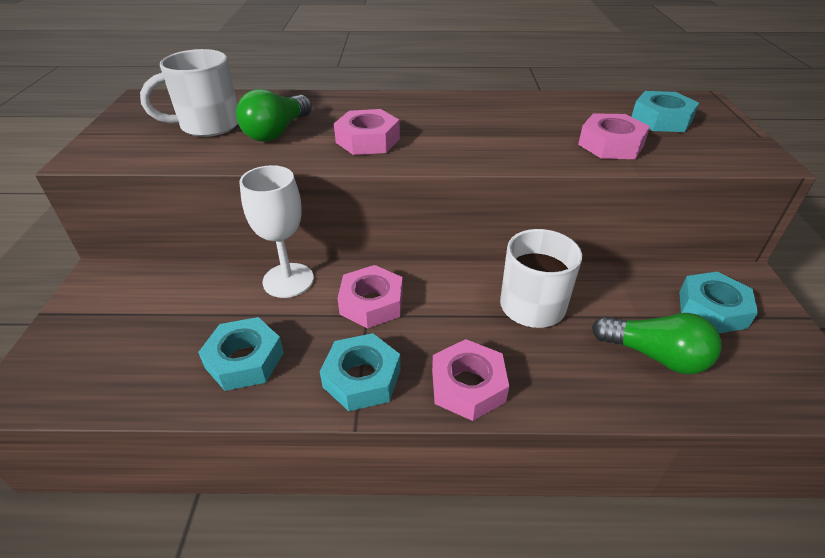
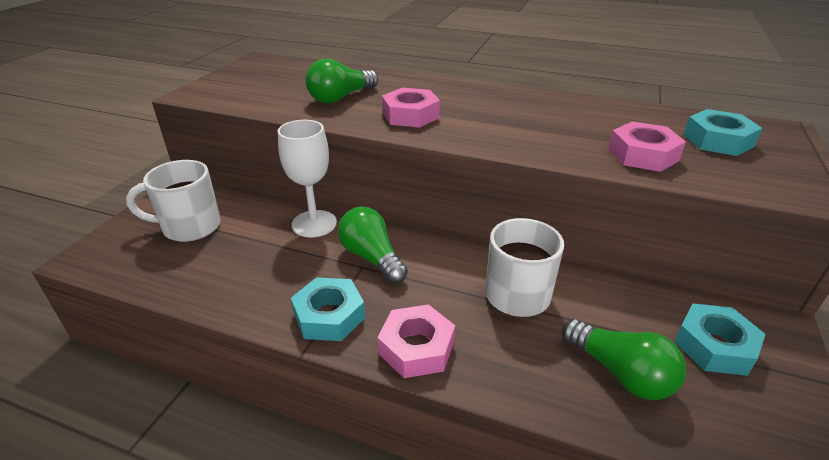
camera: 20 degrees right, 5 degrees down
white mug [140,49,238,137] -> white mug moved to [126,160,221,242]
turquoise nut [198,317,284,391] -> none
pink nut [337,265,403,328] -> green light bulb [338,207,408,284]

